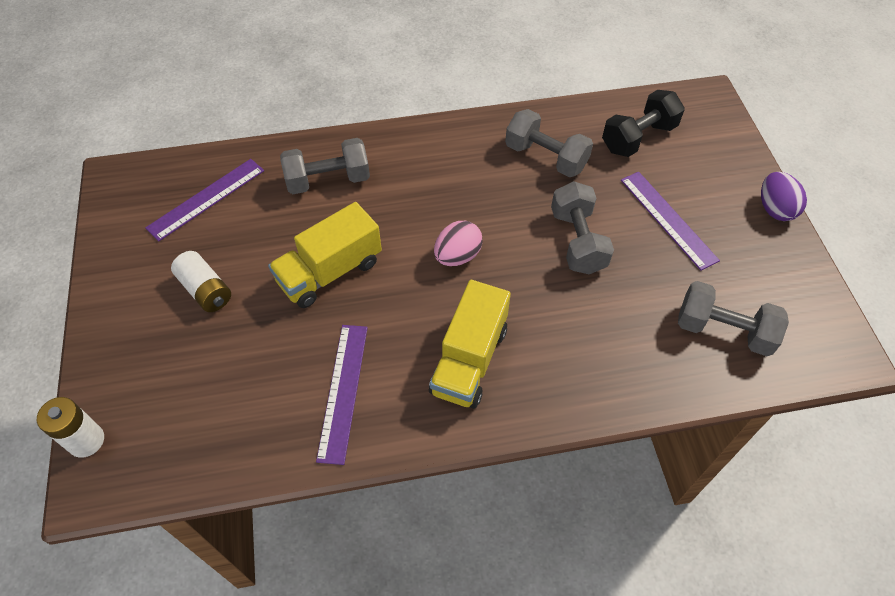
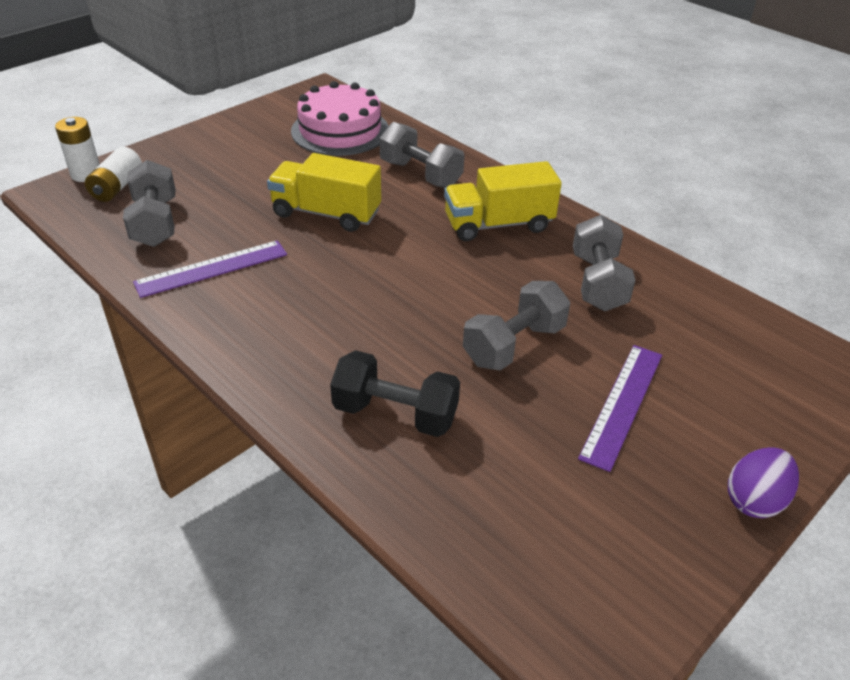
camera: 55 degrees right, 15 degrees down
purple ruler [145,159,264,241] -> pink cake [291,81,388,156]
white battery [171,251,231,312] -> white battery moved to [85,147,142,202]
yellow truck [429,280,511,409] -> yellow truck moved to [444,161,562,241]
pink egg [434,221,483,266] -> none
black dumbbell [602,90,685,157] -> black dumbbell moved to [330,350,460,437]
grey dumbbell [678,281,789,356] -> grey dumbbell moved to [123,160,175,247]

